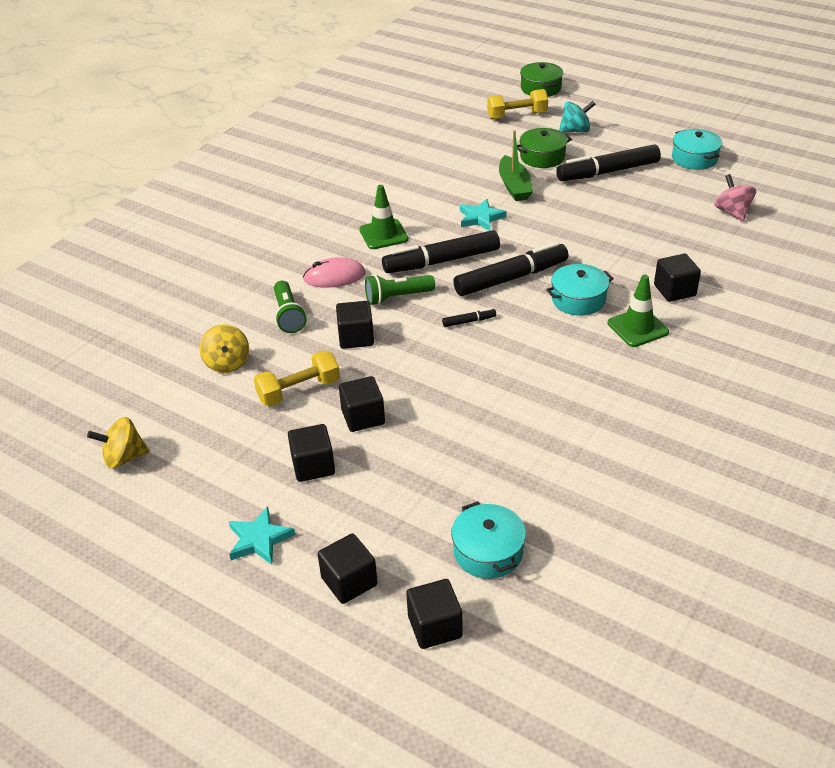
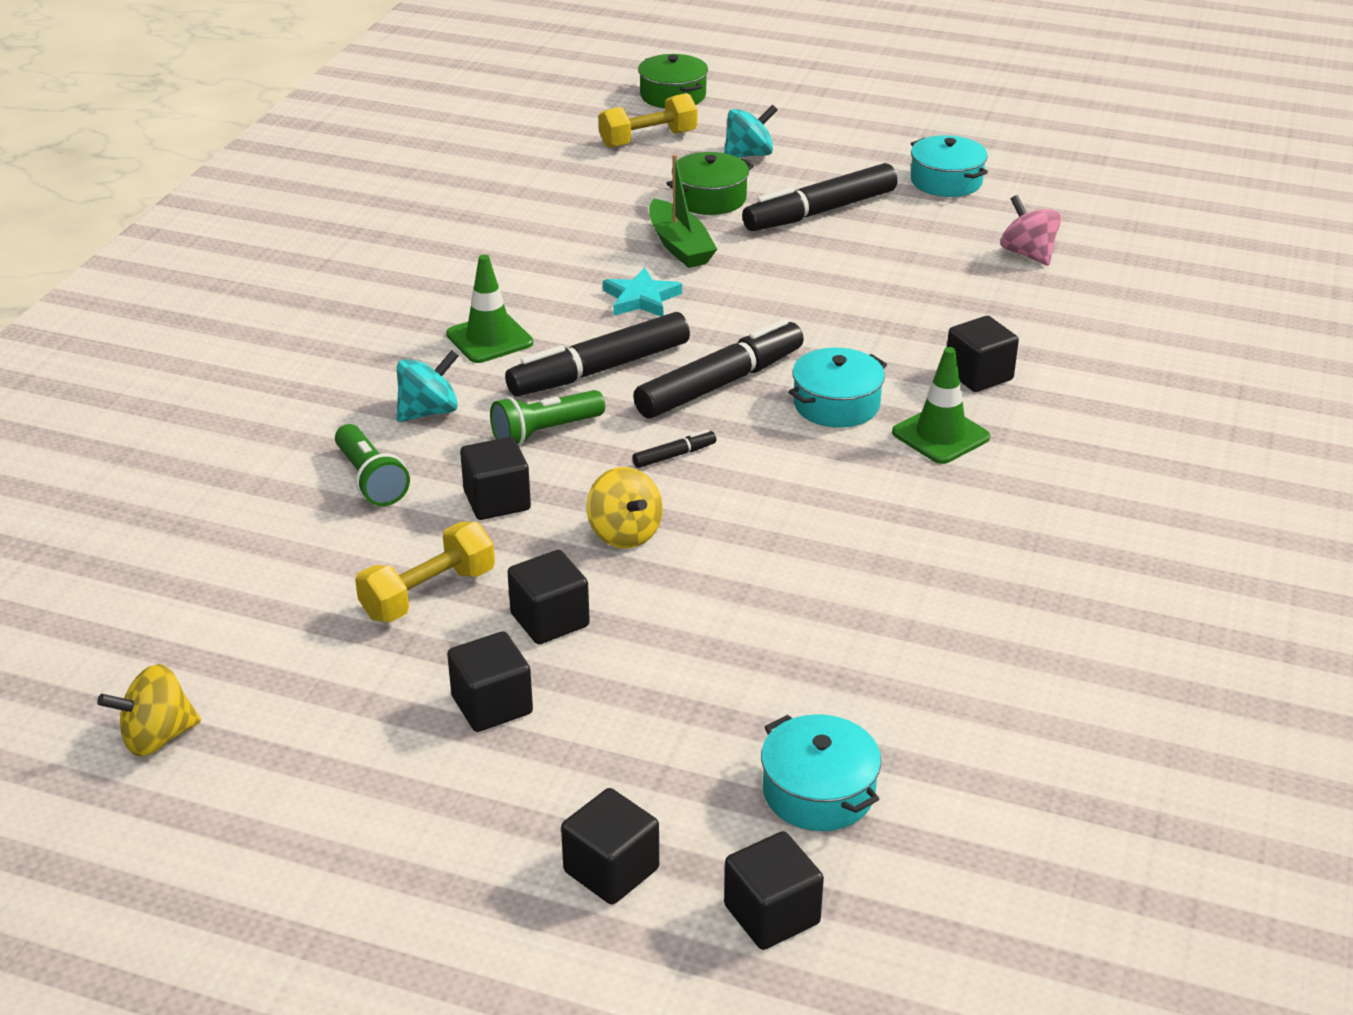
camera: 15 degrees left, 5 degrees down
yellow spinning top [200,324,249,373] -> yellow spinning top moved to [587,467,663,548]
turquoise star [229,507,295,565] -> none
pink mouse [303,257,366,288] -> turquoise spinning top [397,350,458,422]

